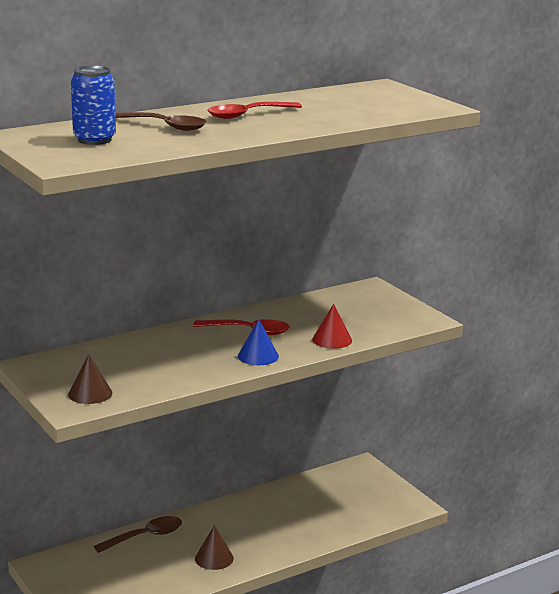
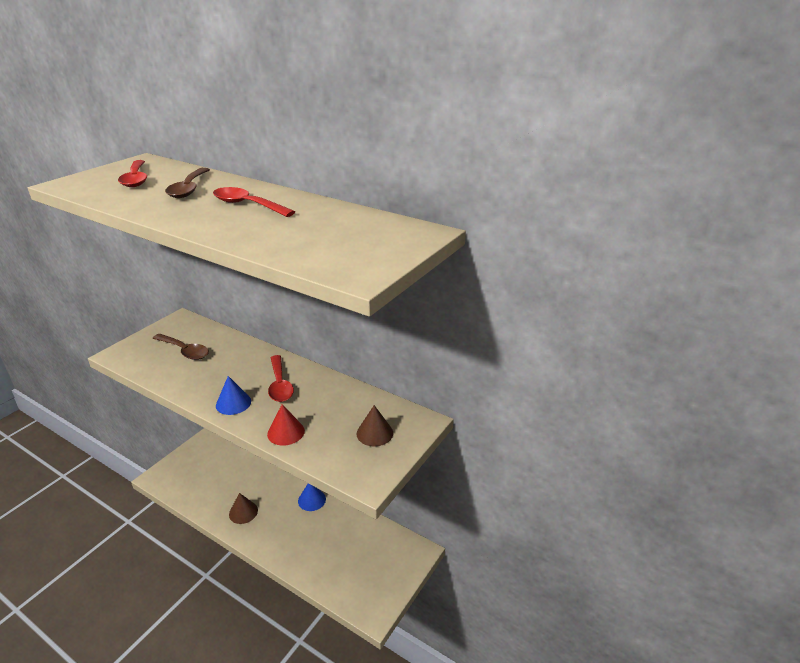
camera: 65 degrees right, 10 degrees up
brown cone [68,354,112,404] -> brown cone moved to [356,405,393,446]
blue can [71,65,116,145] -> red spoon [118,160,147,187]
brown spoon [94,516,182,553] -> brown spoon moved to [152,334,209,360]
none -> blue cone [298,484,326,511]

